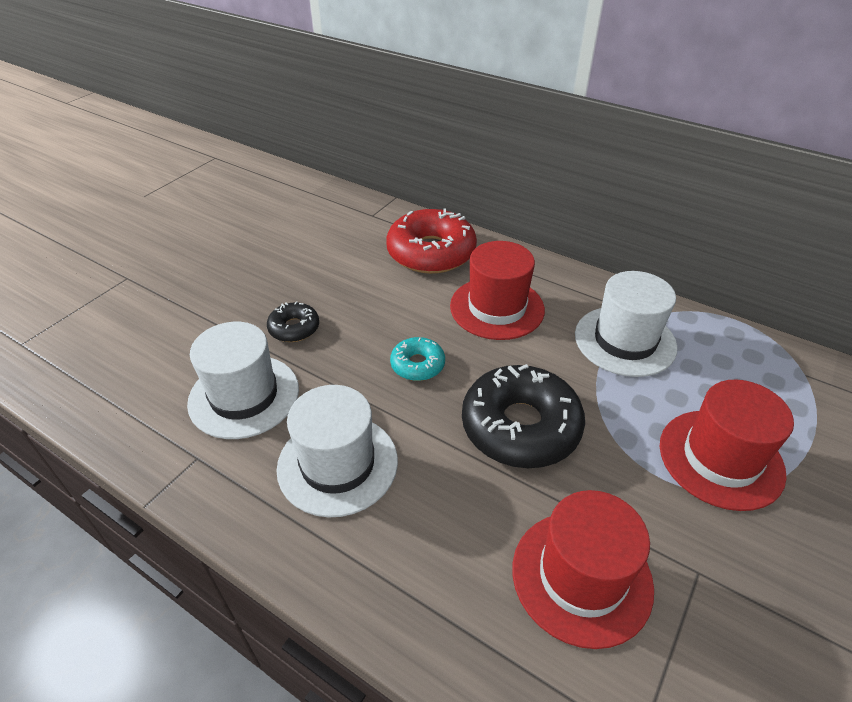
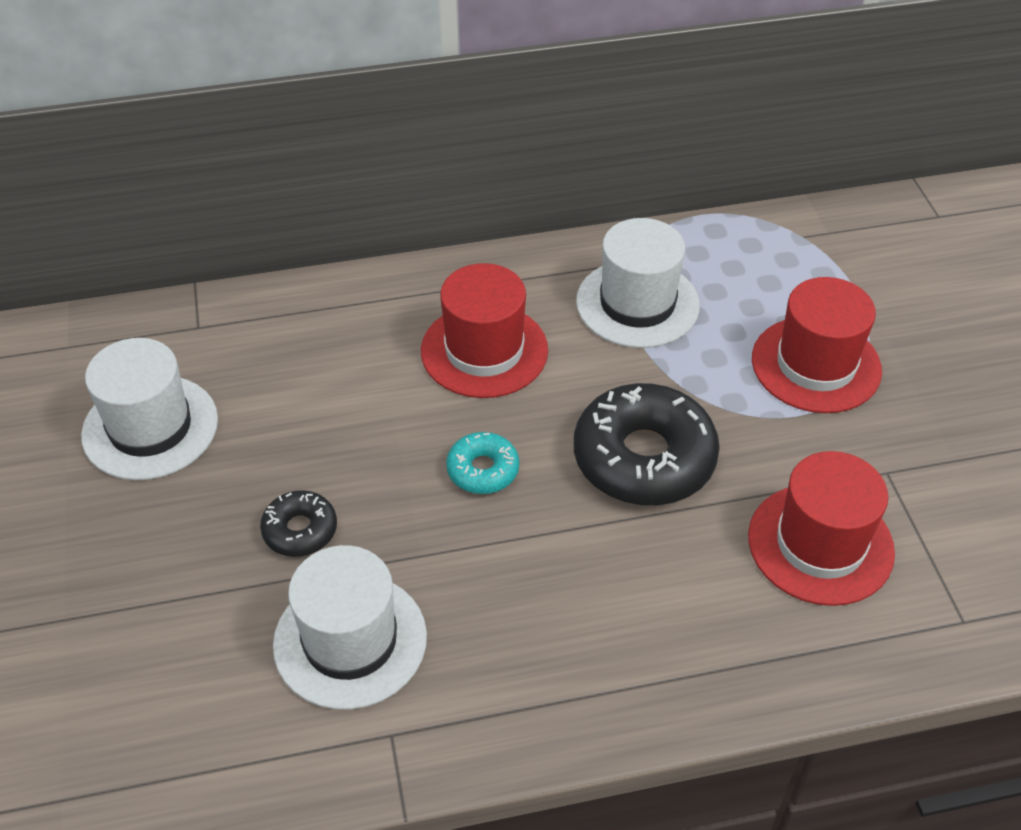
camera: 45 degrees left, 5 degrees up
white hat [277,385,398,517] -> white hat moved to [81,338,218,480]
red donut [386,208,477,274] -> none

